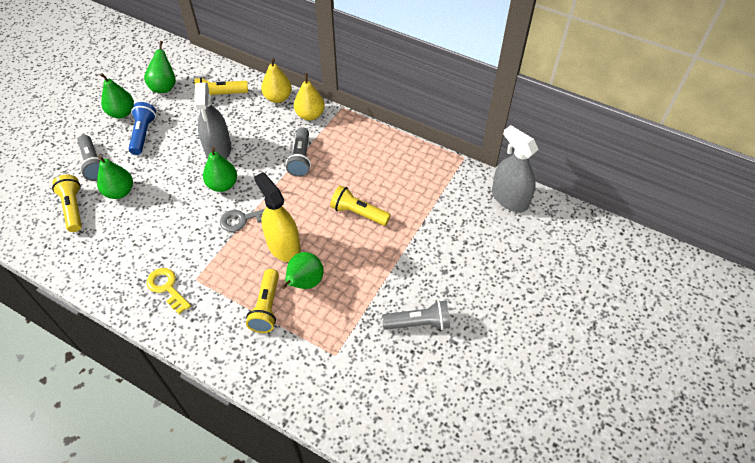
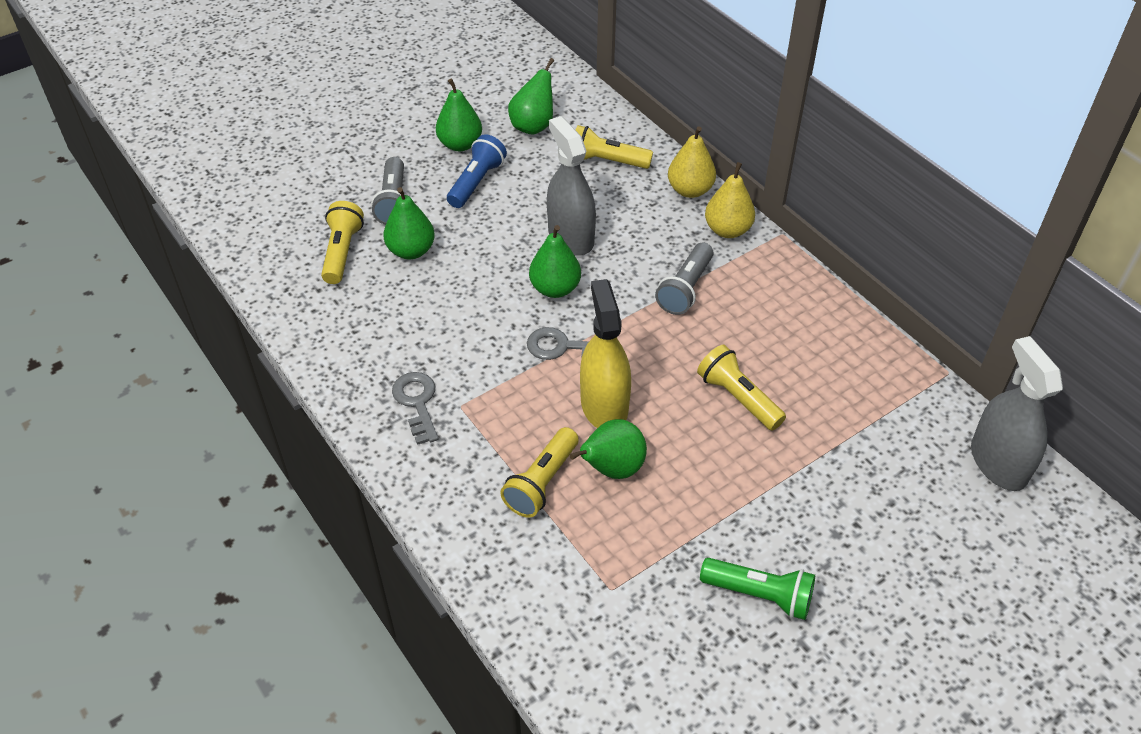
camera: 25 degrees right, 5 degrees down
yellow key [147,268,191,314] -> grey key [392,372,438,445]
grey spray bottle [194,82,231,159] -> grey spray bottle turned 135 degrees clockwise [547,116,596,256]
grey flashlight [382,300,450,330] -> green flashlight [700,558,815,620]

